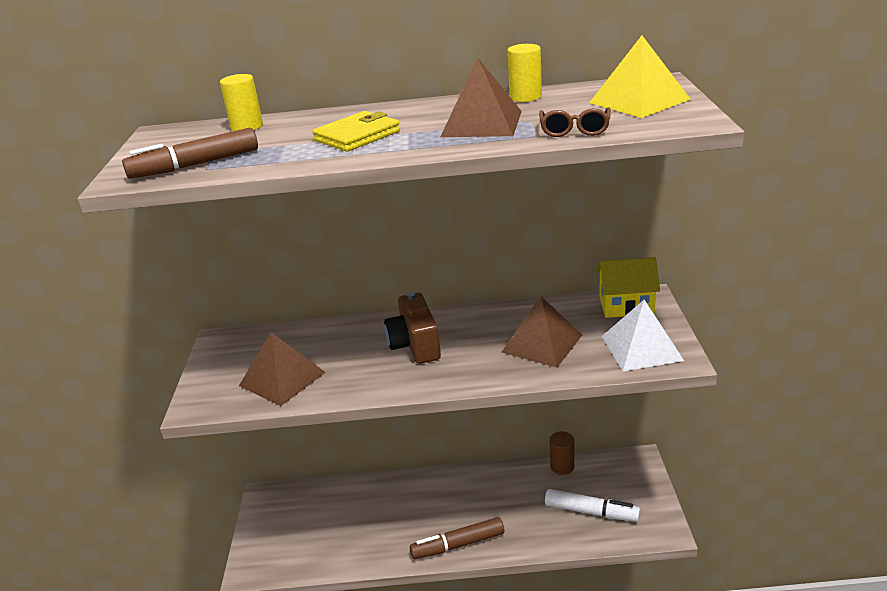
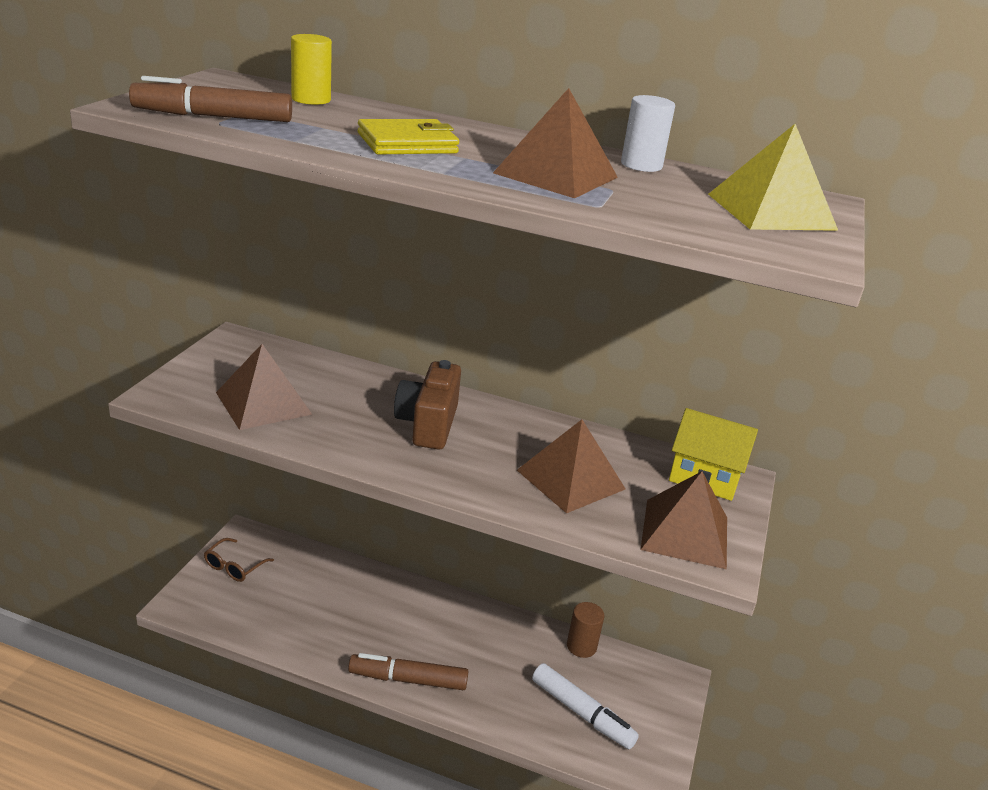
camera: 15 degrees right, 0 degrees up
yellow cylinder [507,44,542,102] -> white cylinder [621,95,675,172]
brown glasses [539,107,611,137] -> brown glasses moved to [204,538,274,582]
white pyramid [602,300,684,371] -> brown pyramid [640,471,727,569]

